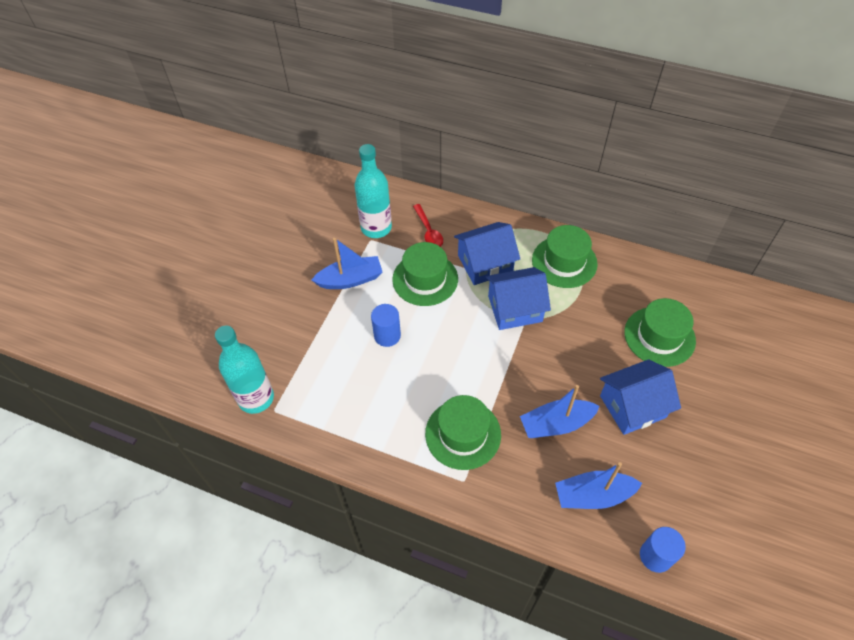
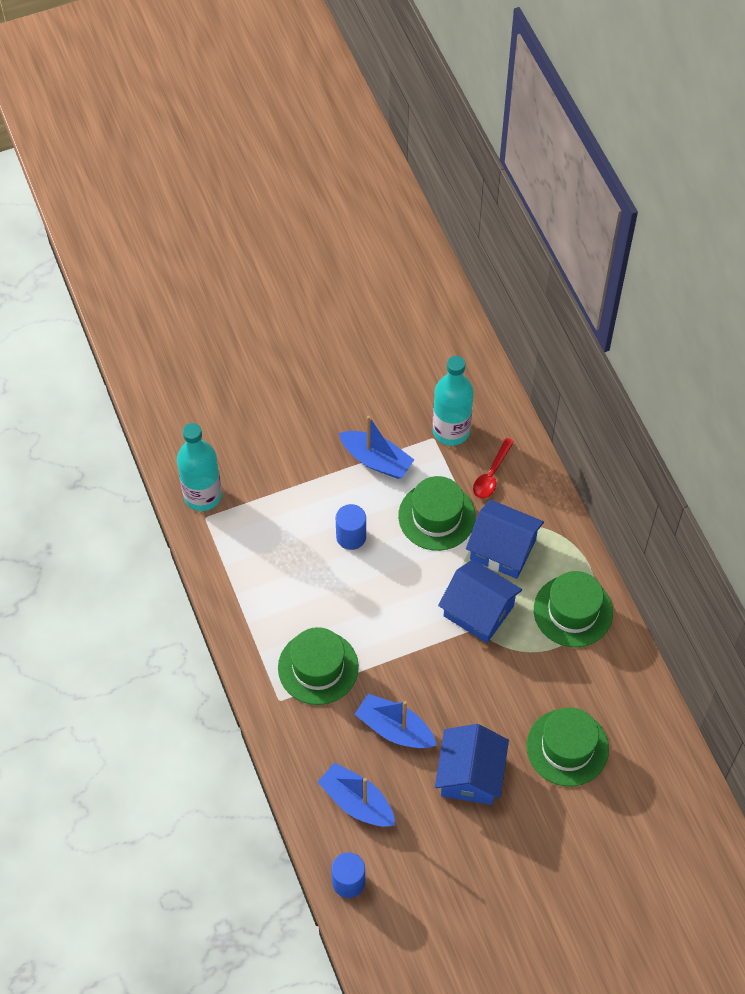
camera: 45 degrees right, 5 degrees up
blue house [600,359,681,435] -> blue house turned 75 degrees clockwise [435,724,509,805]

